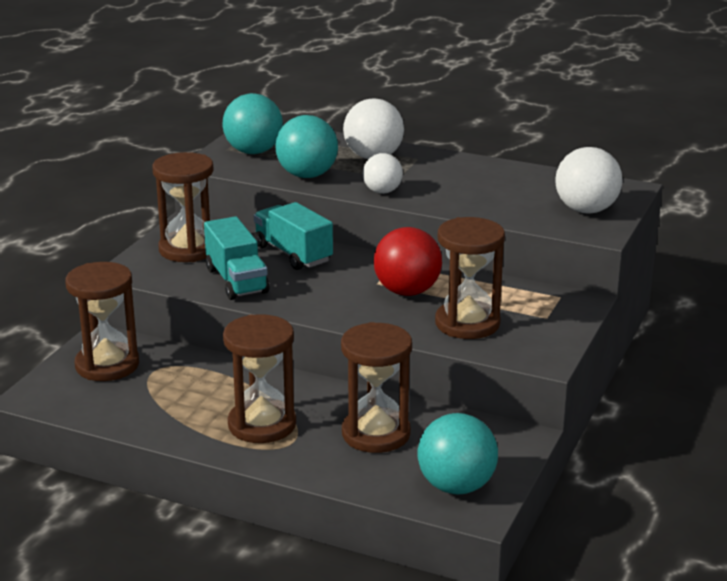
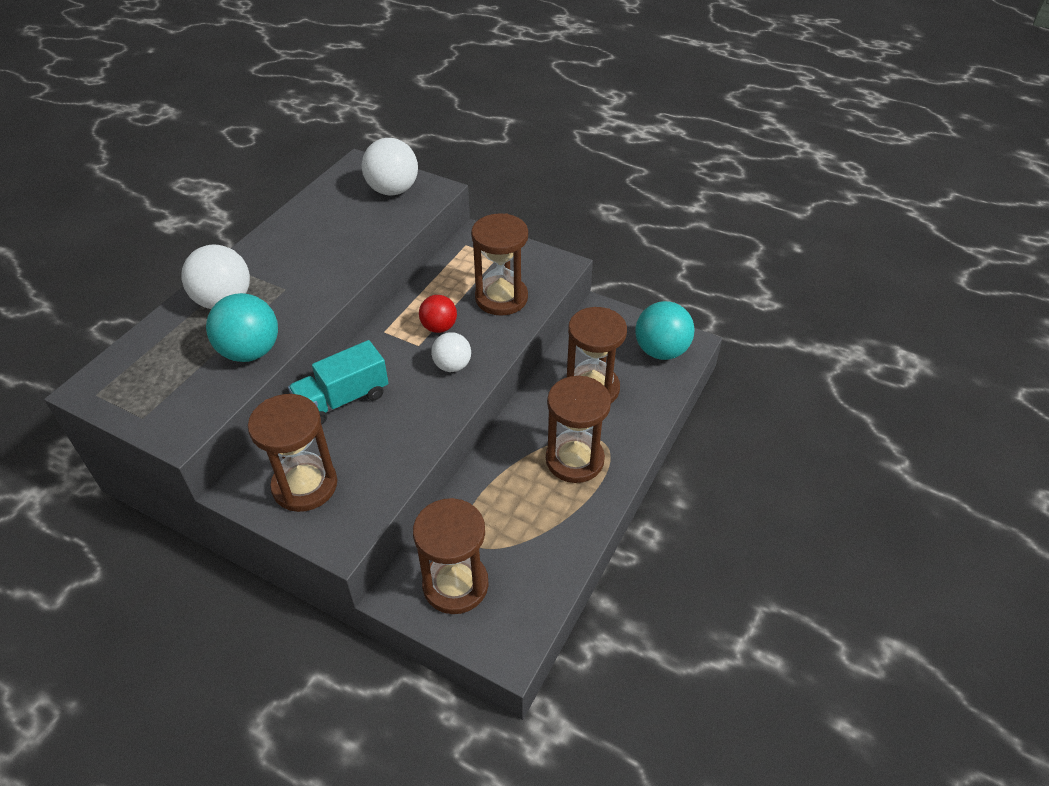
camera: 85 degrees left, 20 degrees up
turquoise truck [204,216,269,300] -> none
turquoise ball [222,93,283,154] -> none
white ball [363,153,403,194] -> white ball moved to [431,332,471,372]
red ball [374,227,442,296] -> red ball [419,295,457,333], size x0.63

